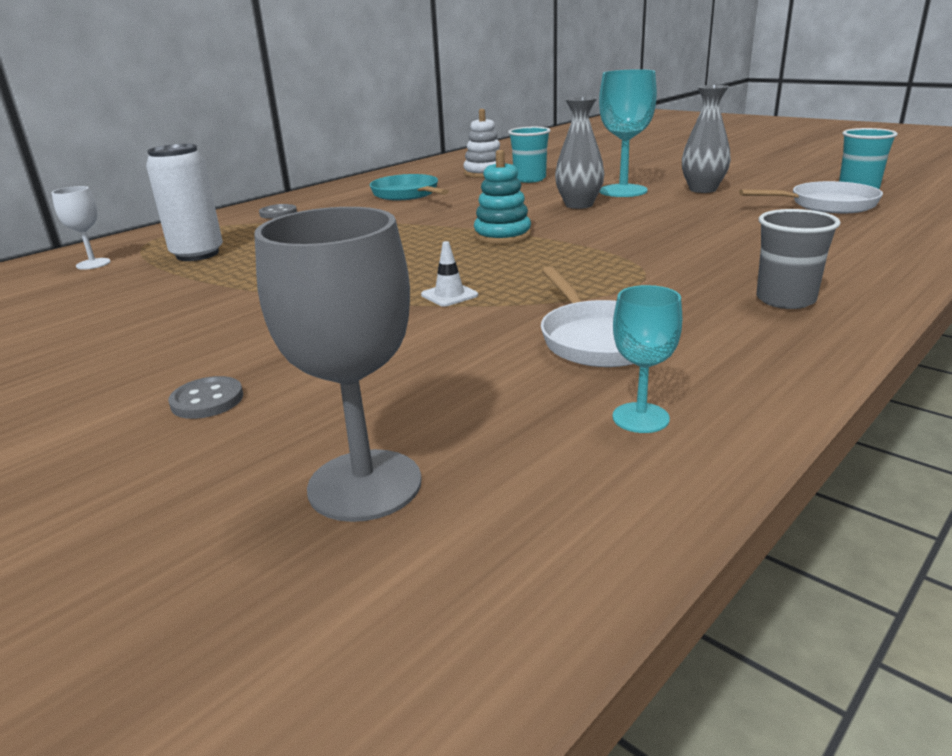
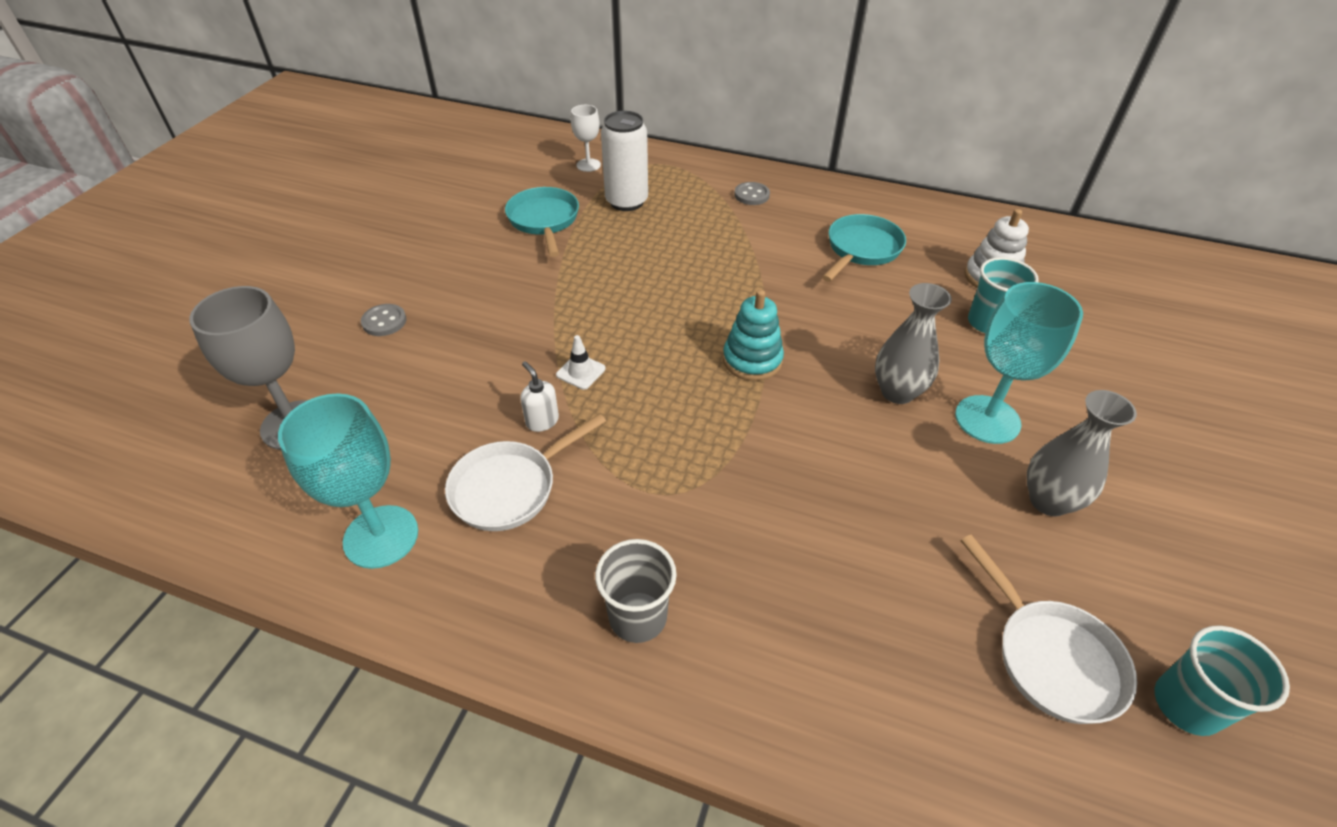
camera: 65 degrees right, 20 degrees up
turquoise goblet [613,285,682,433] -> turquoise goblet [278,393,418,569], size x1.82
none -> turquoise pan [505,187,579,257]
none -> white soap dispenser [520,361,559,432]

